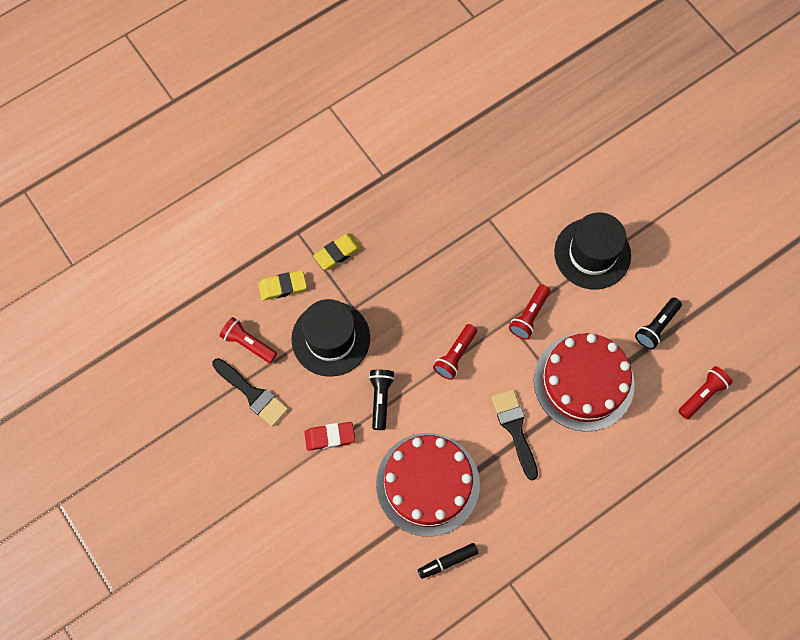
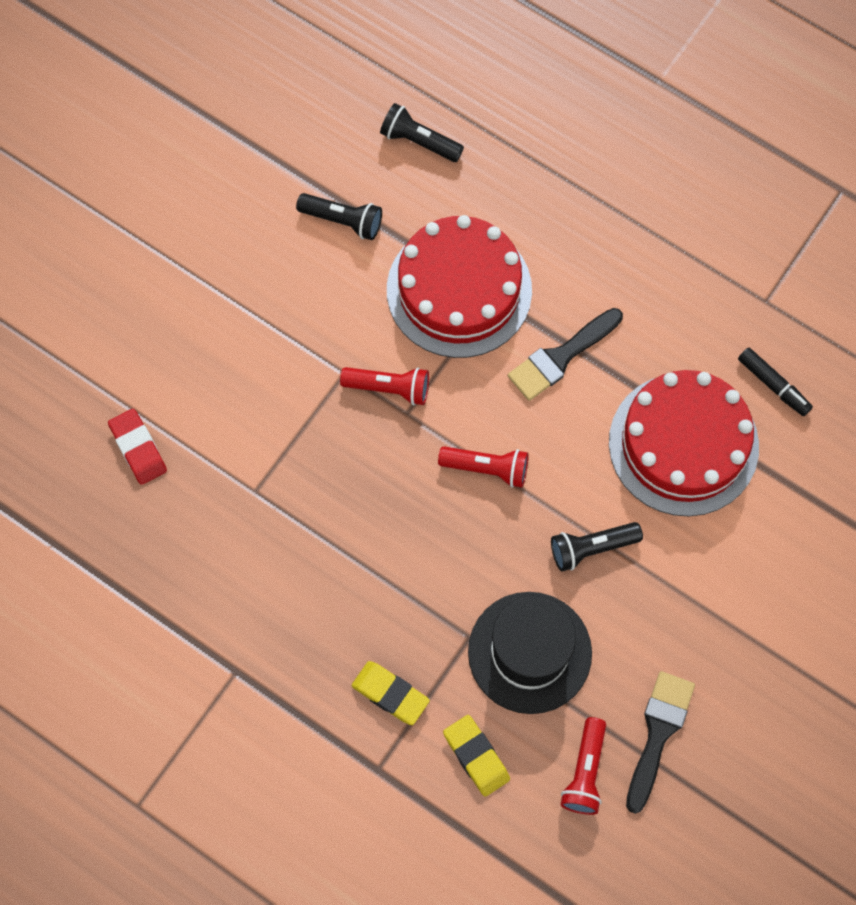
camera: 110 degrees left, 0 degrees up
red eraser [304,422,355,451] -> red eraser moved to [108,409,167,485]
black hat [554,213,631,289] -> none
red flashlight [678,366,733,419] -> black flashlight [380,103,464,162]

